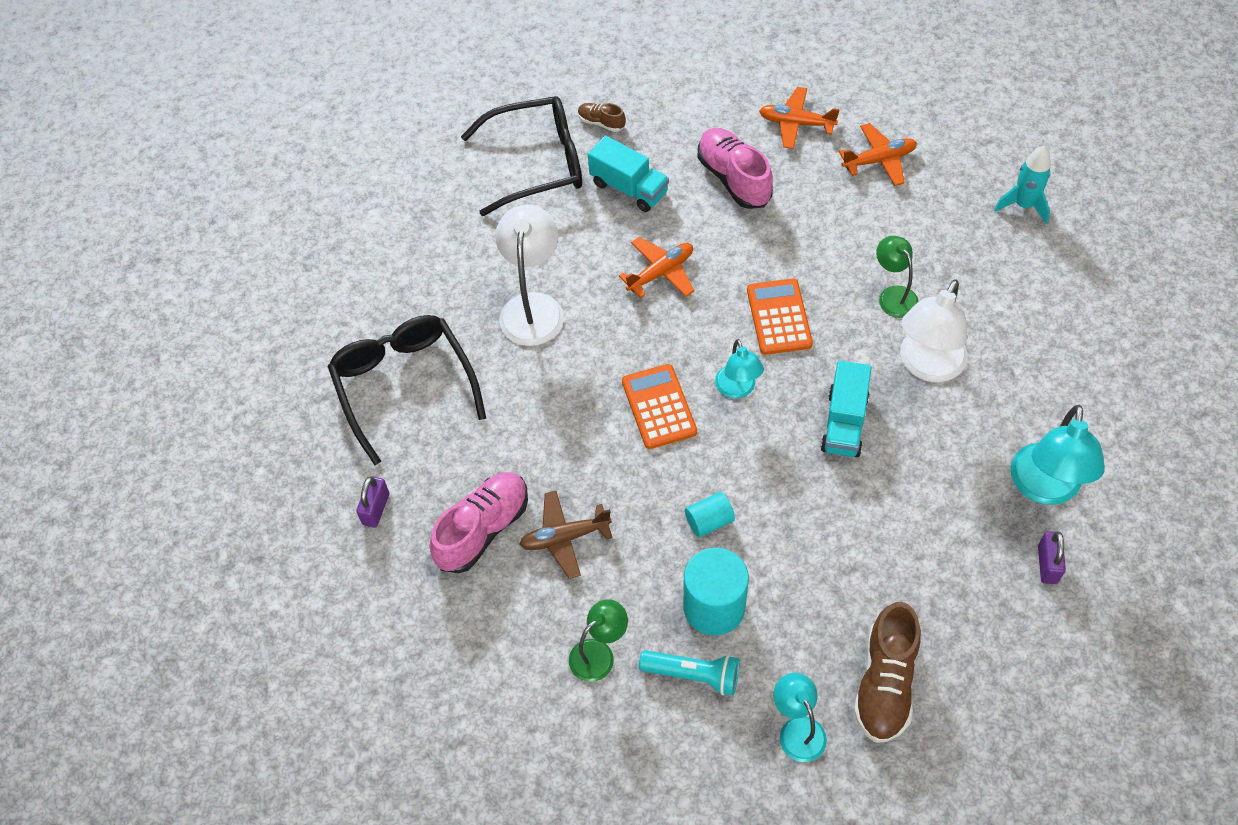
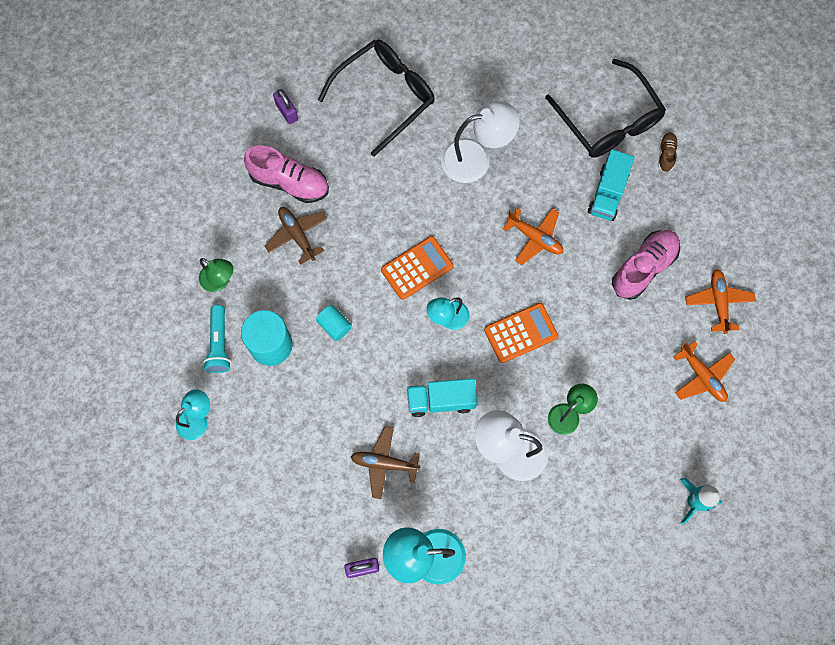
camera: 70 degrees right, 15 degrees up
purple padlock [356,476,389,528] -> purple padlock turned 60 degrees clockwise [273,89,298,124]
brown shoe [853,602,921,743] -> none
none -> brown plane [351,426,420,499]

